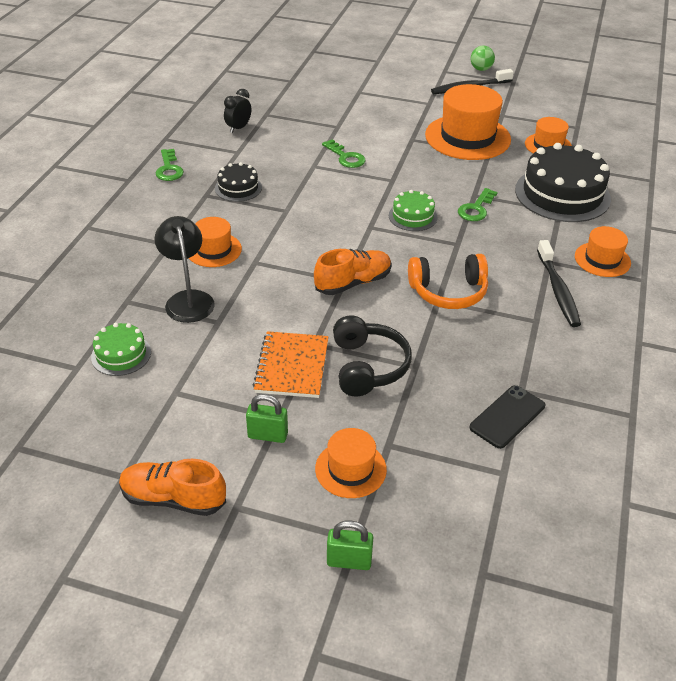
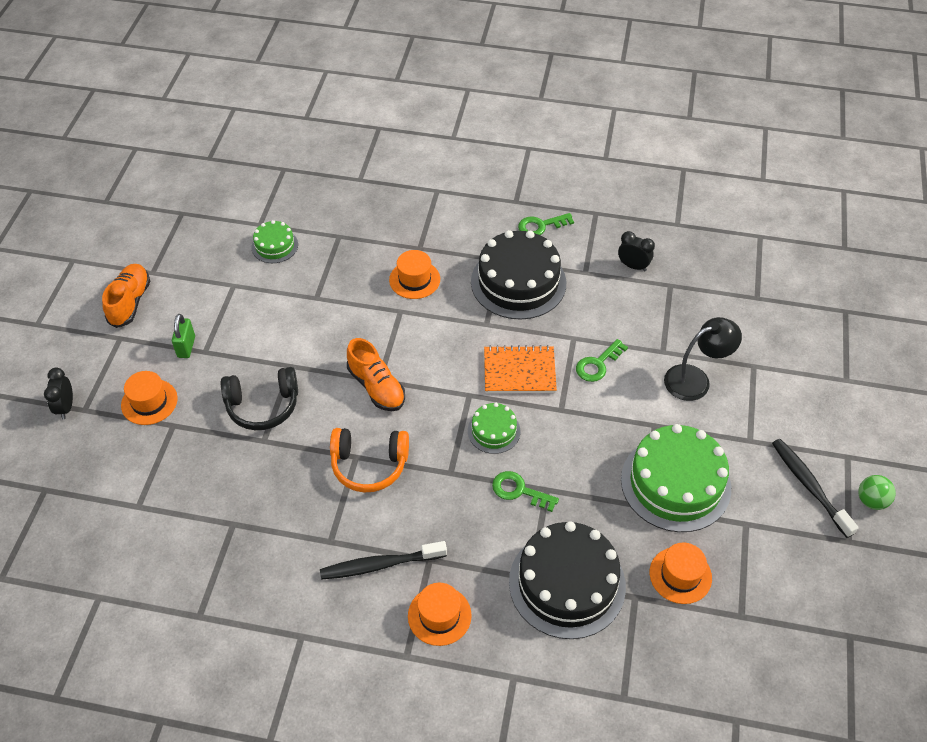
camera: 85 degrees right, 10 degrees up
black lamp [154,216,215,323] -> black lamp moved to [664,317,742,401]
black cake [215,162,262,202] -> black cake [471,230,566,320], size x2.00
orange notebook [253,331,328,398] -> orange notebook moved to [484,345,557,393]
green padlock [327,521,373,570] -> black clock [44,368,73,419]
orange headphones [408,254,488,309] -> orange headphones turned 75 degrees counterclockwise [330,428,409,493]
orange hat [425,84,511,160] -> green cake [621,424,731,532]
black phone [470,385,545,449] -> none

